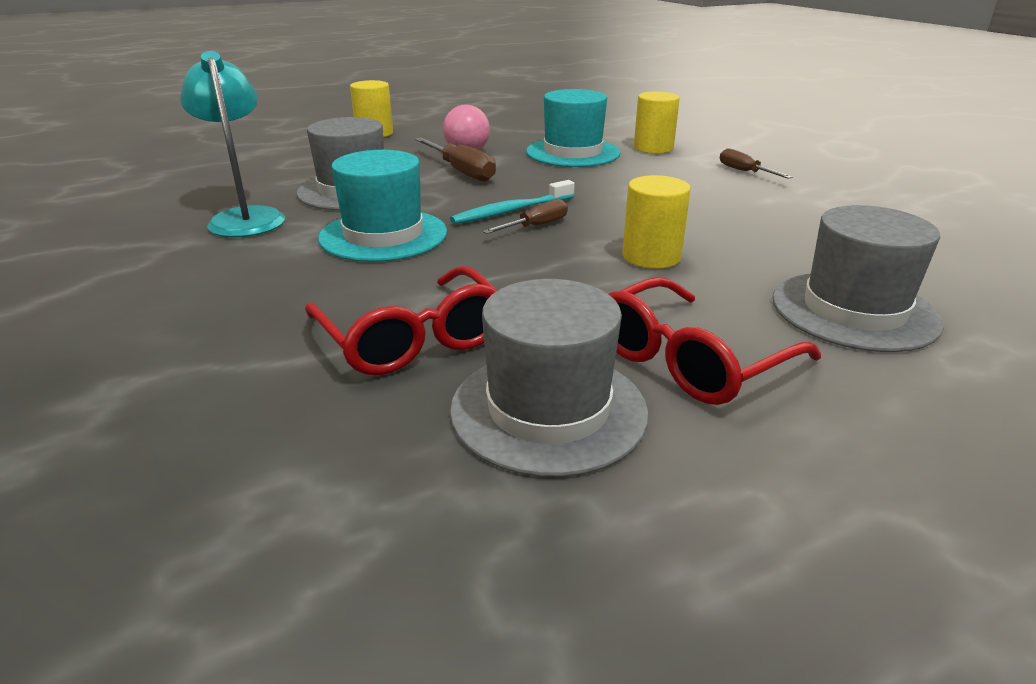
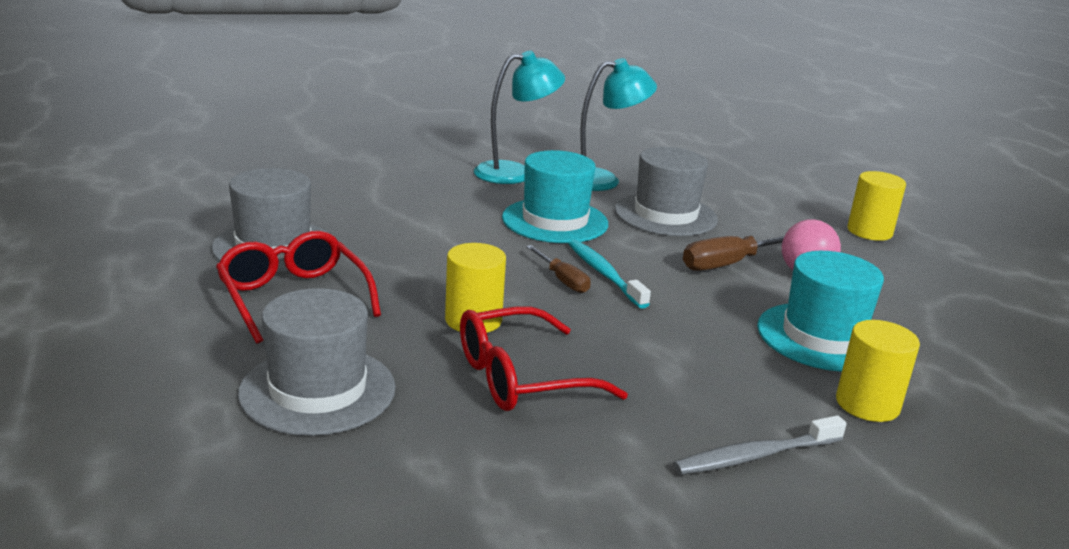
camera: 95 degrees right, 5 degrees down
red glasses [305,266,498,375] -> red glasses moved to [460,306,628,411]
brown screwdriver [720,148,792,179] -> grey toothbrush [673,415,847,475]
none -> turquoise lamp [474,51,565,184]

